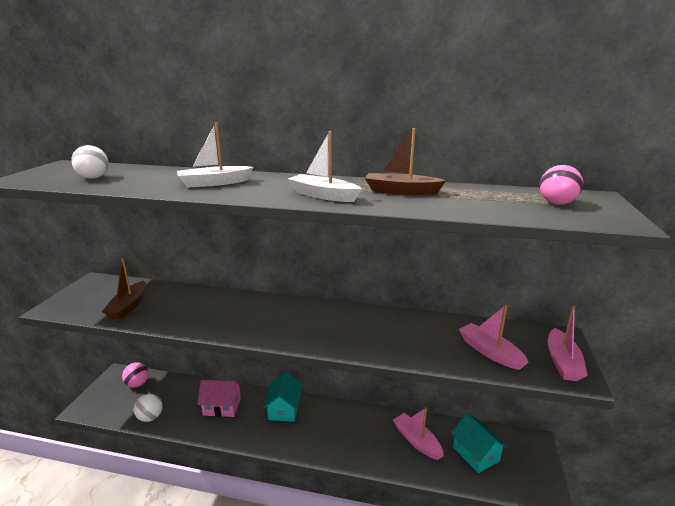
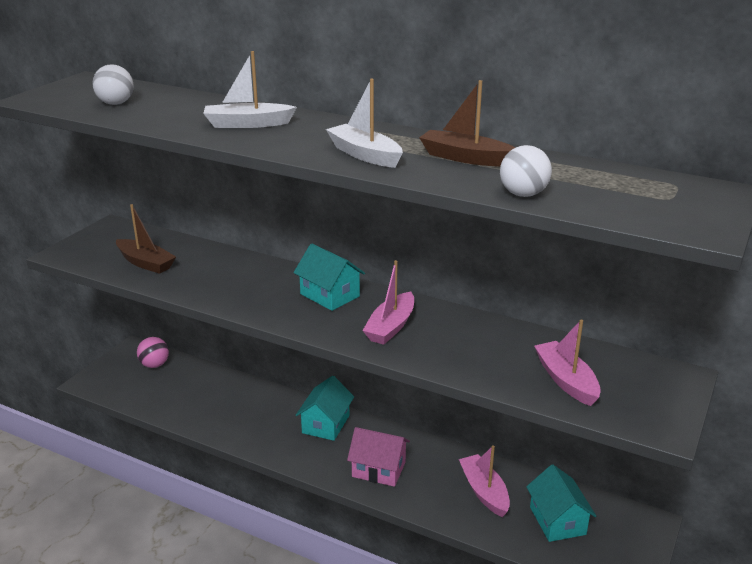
camera: 15 degrees right, 5 degrees up
brown boat [102,258,146,319] -> brown boat turned 75 degrees counterclockwise [116,204,176,274]
white ball [134,394,163,422] -> white ball moved to [500,145,552,197]
pink house [197,380,242,417] -> pink house moved to [347,427,410,487]
pink ball [540,165,583,205] -> none
pink boat [548,306,588,381] -> pink boat moved to [362,260,414,345]
none -> turquoise house [293,243,365,311]

